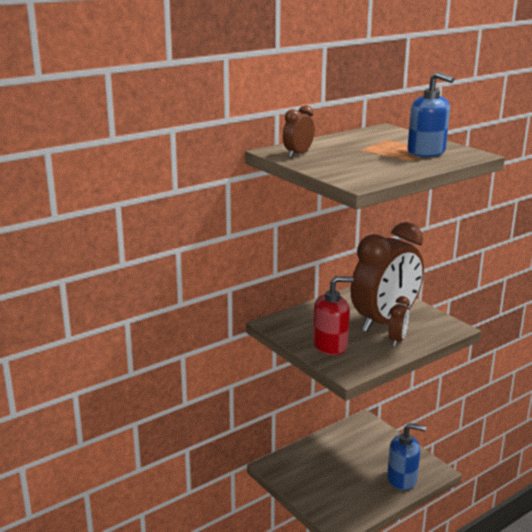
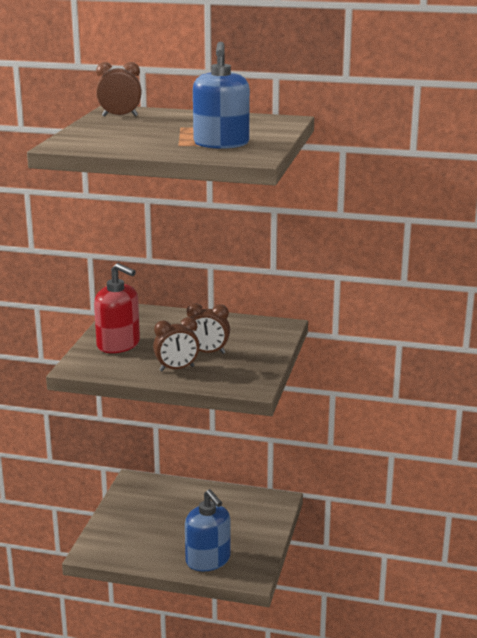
camera: 50 degrees right, 0 degrees up
brown clock [351,222,424,332] -> brown clock [187,303,230,354], size x0.42

